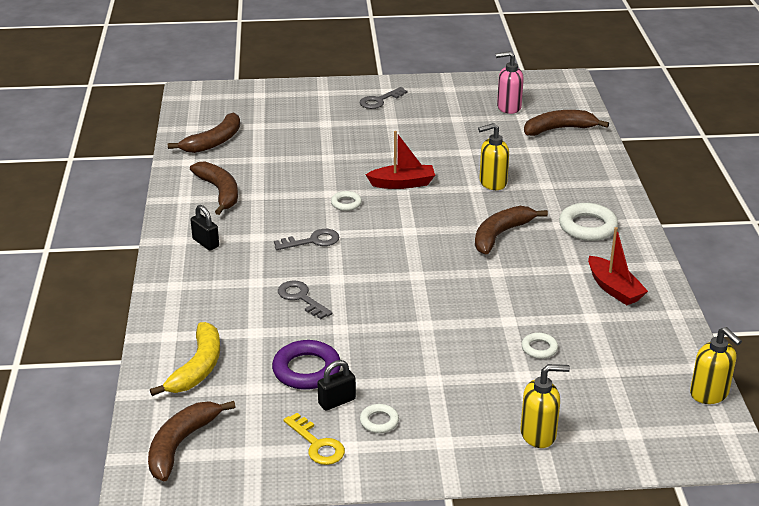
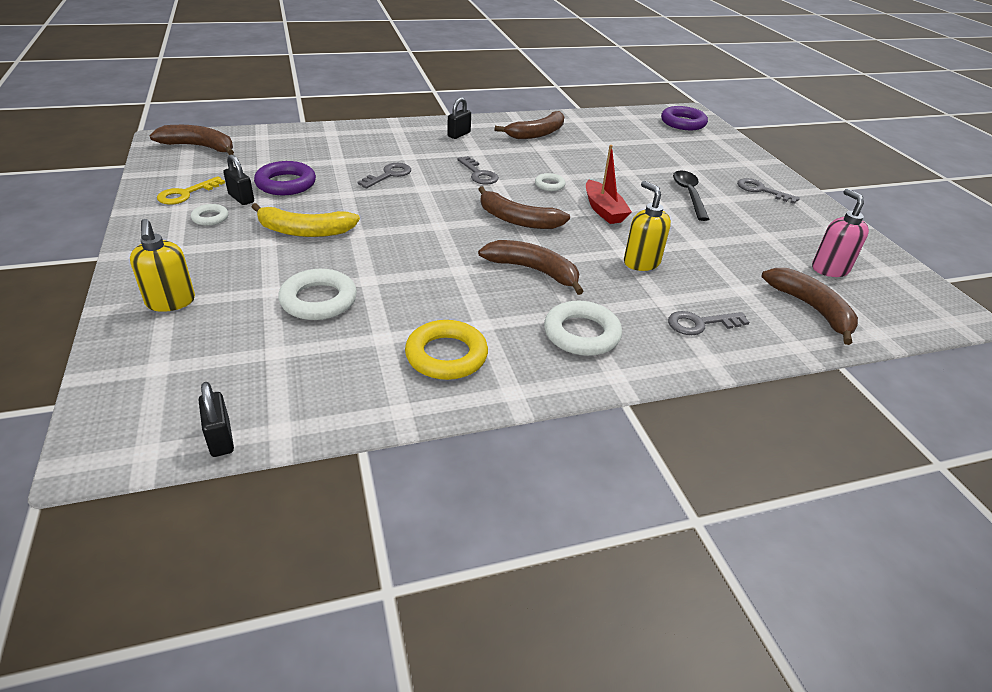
camera: 75 degrees right, 5 degrees up
yellow banana [150,322,220,396] -> yellow banana moved to [252,203,360,237]
brown banana [168,112,240,153] -> brown banana moved to [478,186,570,229]
white ring [521,333,558,359] -> white ring [278,269,357,320], size x1.84
red boat [588,227,648,305] -> yellow ring [405,320,488,380]
yellow soap dispenser [690,327,742,404] -> black padlock [199,382,234,457]
none -> purple ring [661,106,708,130]
none -> grey key [668,311,749,335]
none -> black spoon [673,171,710,221]

